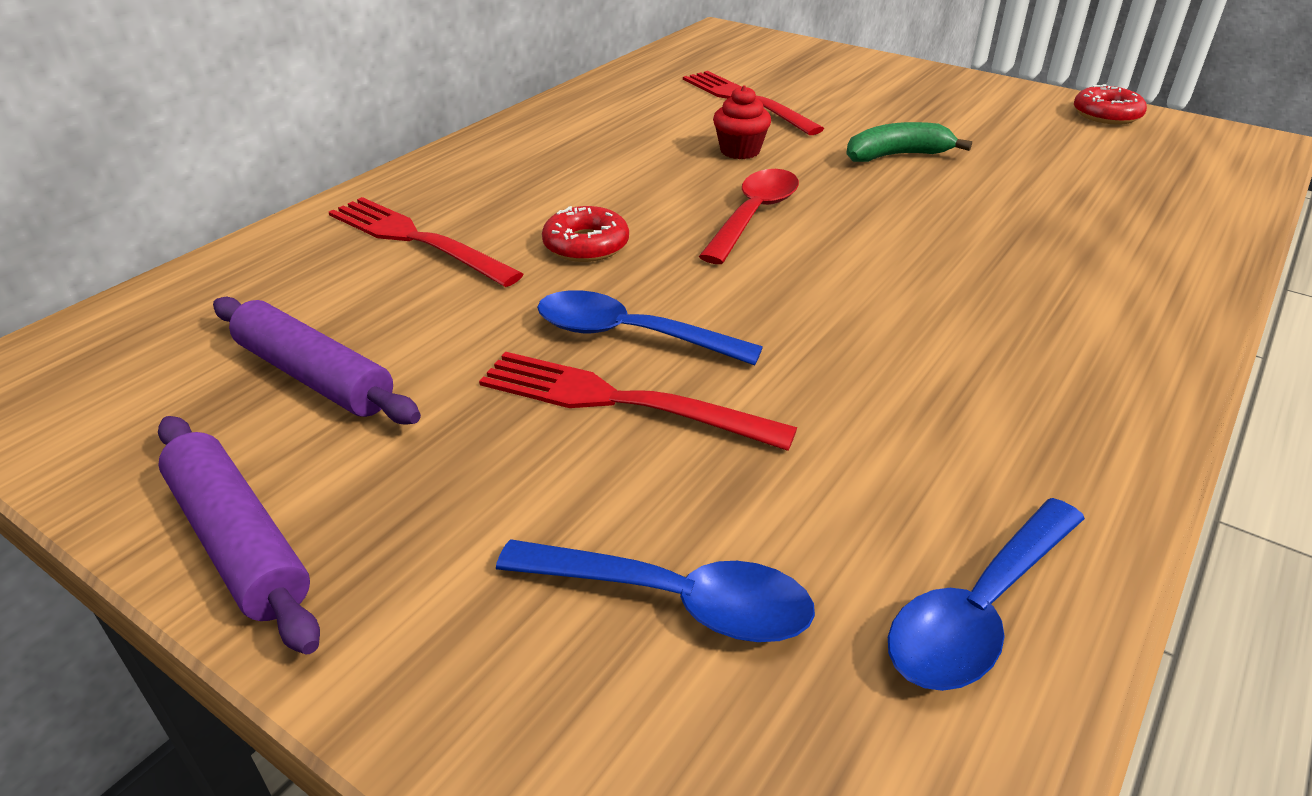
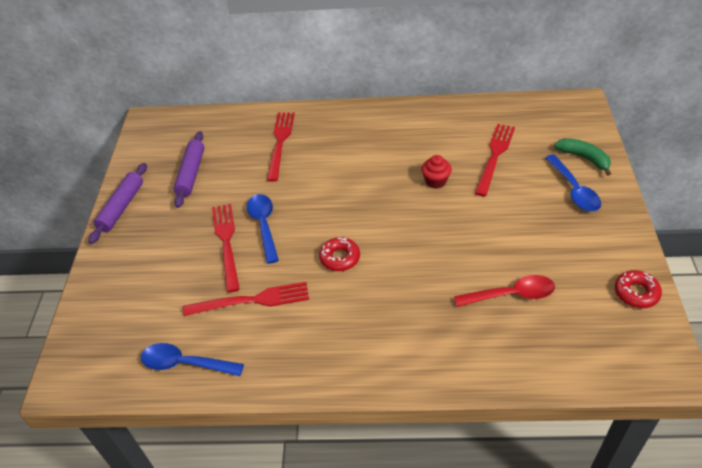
camera: 60 degrees right, 10 degrees up
blue spoon [496,539,815,642] -> blue spoon moved to [545,154,601,212]
red donut [542,206,629,262] -> red donut moved to [319,237,360,271]
red spoon [699,169,799,264] -> red spoon moved to [454,275,555,307]
green banana [846,122,972,162] -> green banana moved to [554,138,611,176]
none -> red fork [183,282,309,316]

